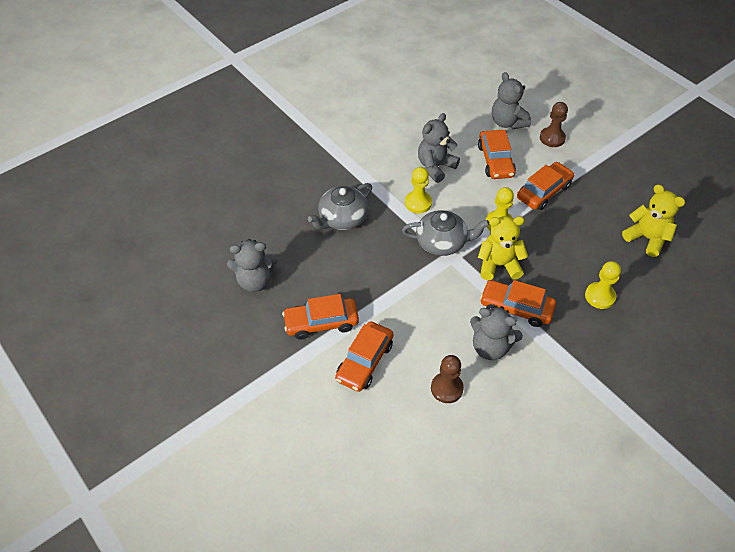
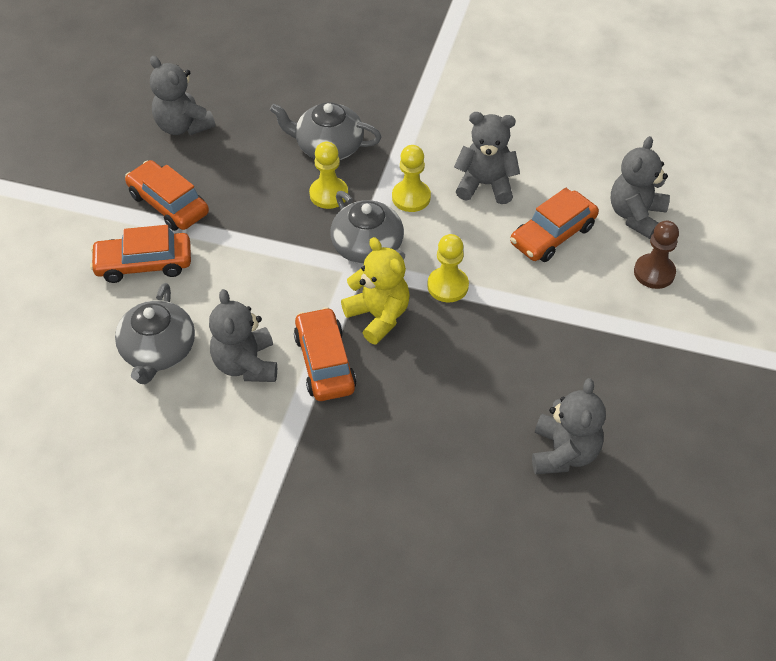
camera: 55 degrees right, 0 degrees up
brown pawn [431,355,464,403] -> grey teapot [115,283,195,384]
orange car [517,162,574,210] -> none
yellow pawn [585,261,621,309] -> yellow pawn moved to [309,142,348,209]
yellow teddy bear [622,184,685,257] -> grey teddy bear [532,378,606,474]

